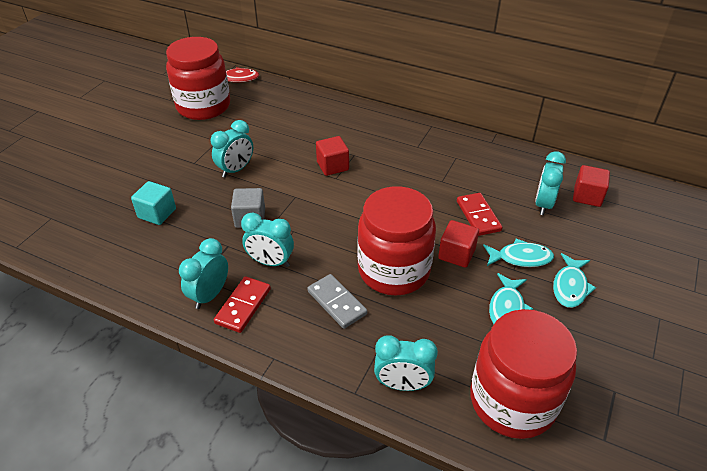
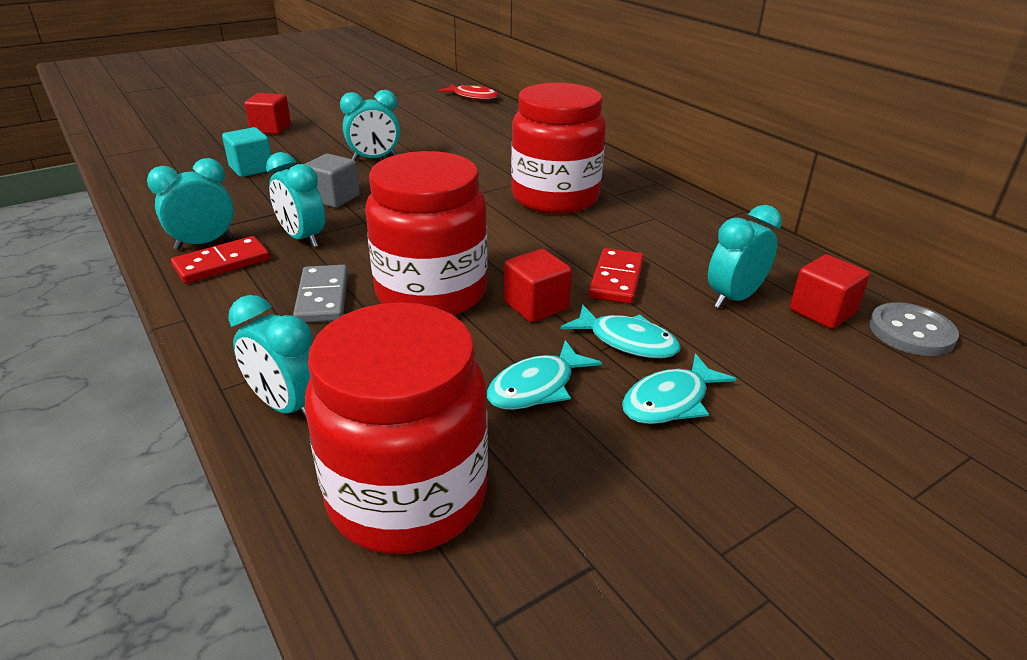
camera: 30 degrees right, 10 degrees down
red jar [166,37,230,120] -> red jar moved to [511,83,606,214]
red cube [316,136,349,176] -> red cube moved to [244,93,291,134]
none -> grey button [869,303,959,356]

